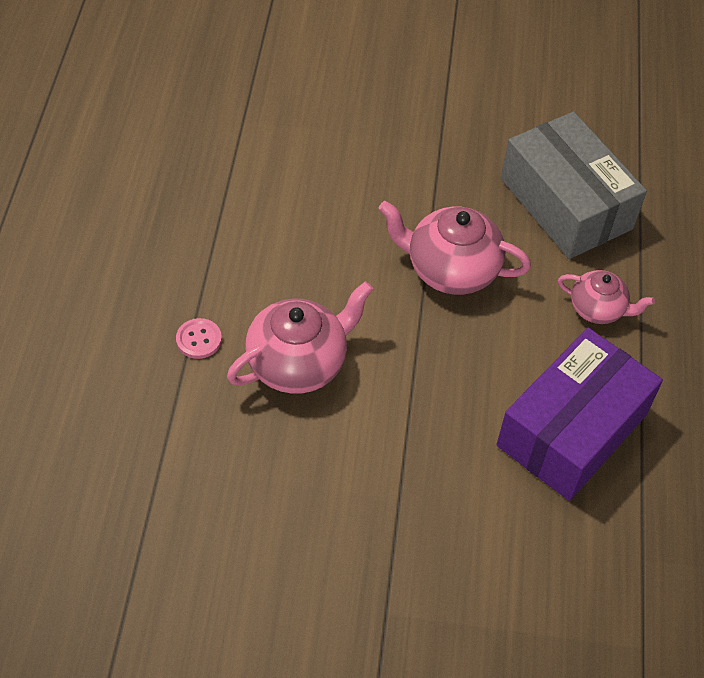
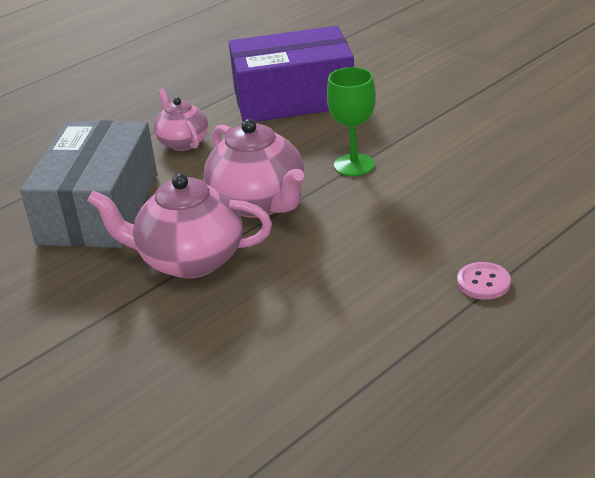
camera: 135 degrees left, 20 degrees down
pink button [176,318,222,359] -> pink button moved to [457,262,511,300]
pink teapot [227,281,373,393] -> pink teapot moved to [87,174,272,278]
none -> green goblet [327,67,376,176]

